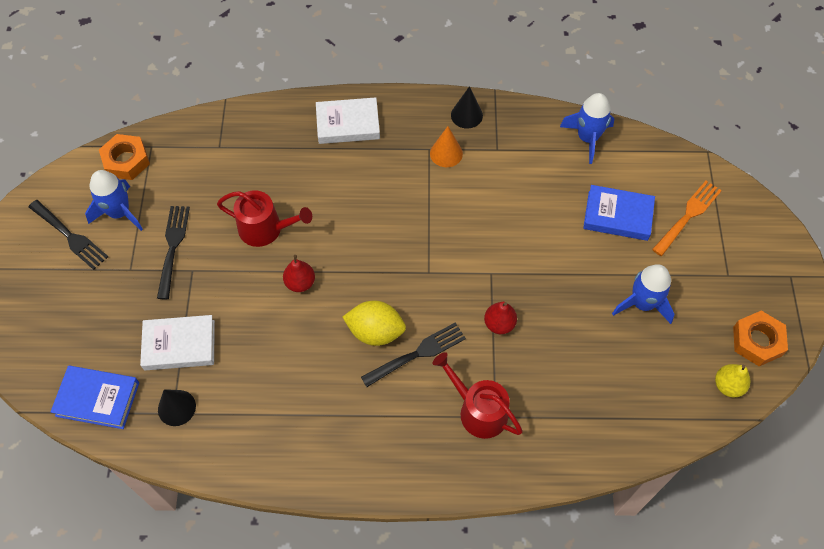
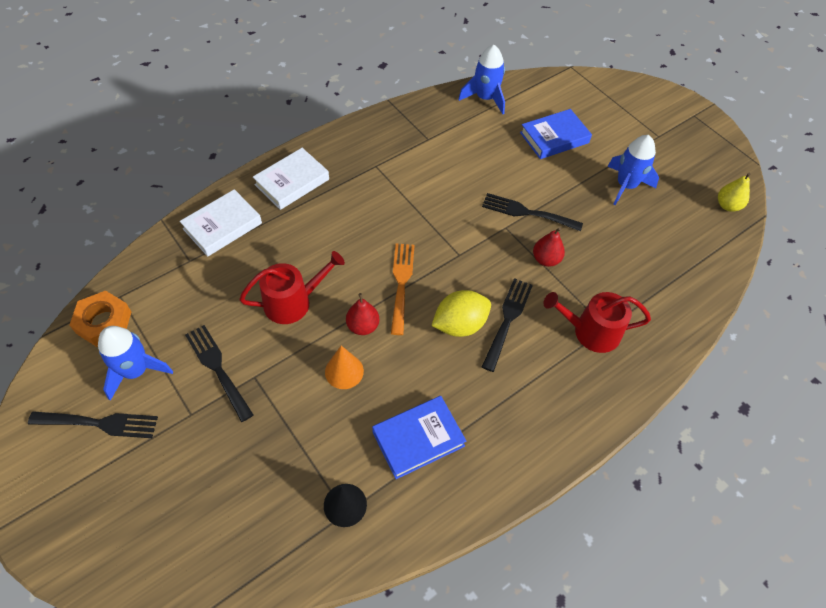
camera: 40 degrees left, 5 degrees down
blue book [51,366,139,429] -> blue book moved to [372,396,466,479]
white book [140,315,215,371] -> white book moved to [180,189,262,257]
orange cone [430,126,463,167] -> orange cone moved to [325,345,364,389]
black cone [451,86,483,129] -> none
orange fork [652,181,722,256] -> orange fork moved to [391,243,415,335]
orange nut [733,311,788,366] -> none
none -> black fork [482,193,583,232]

